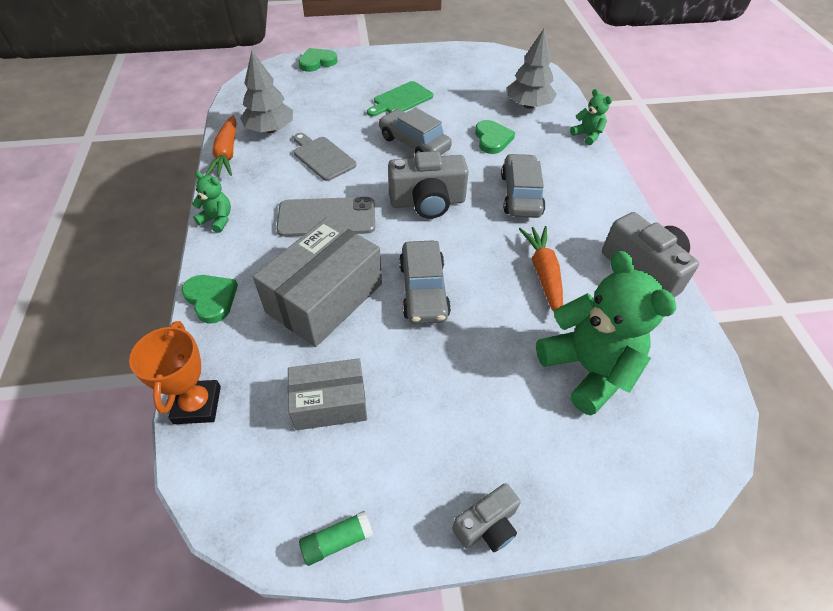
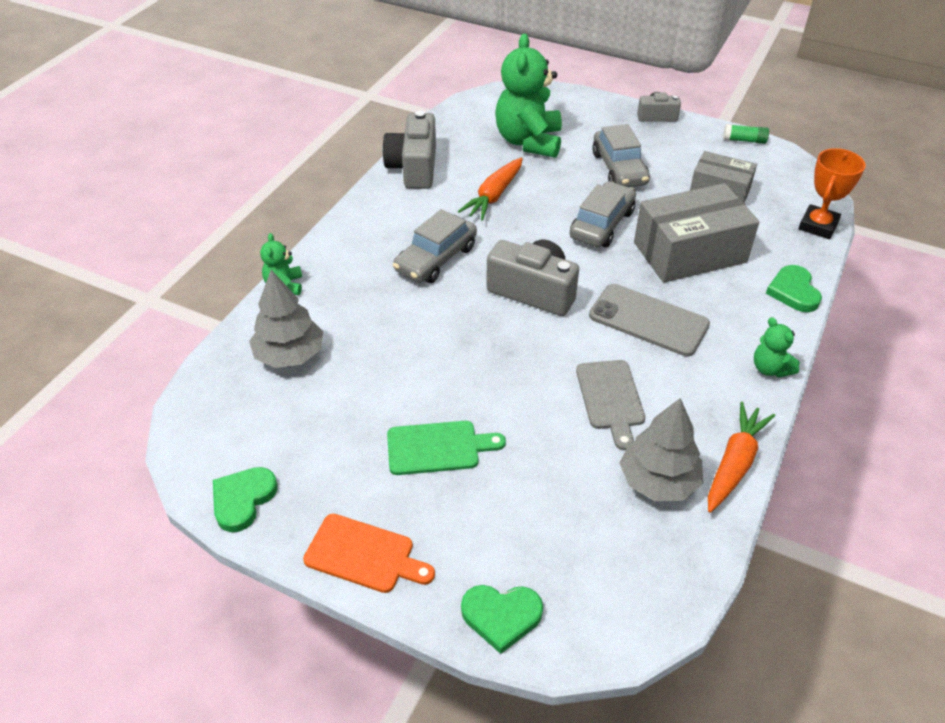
camera: 145 degrees left, 5 degrees down
grey car [378,107,452,155] -> grey car moved to [592,124,650,187]
green heart [475,120,515,154] -> green heart moved to [213,467,277,532]
none -> orange cutting board [303,514,435,593]

